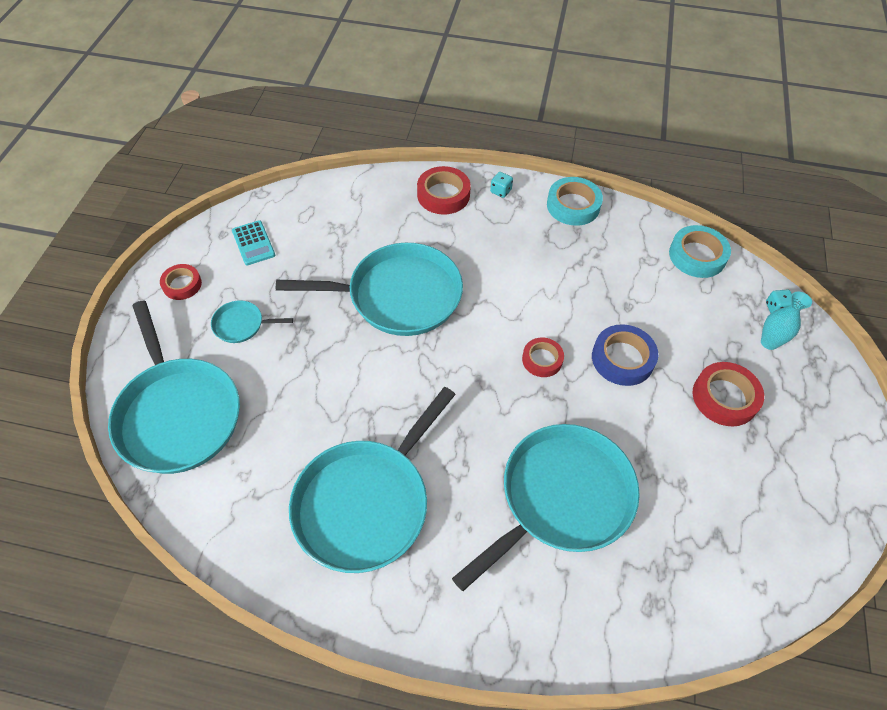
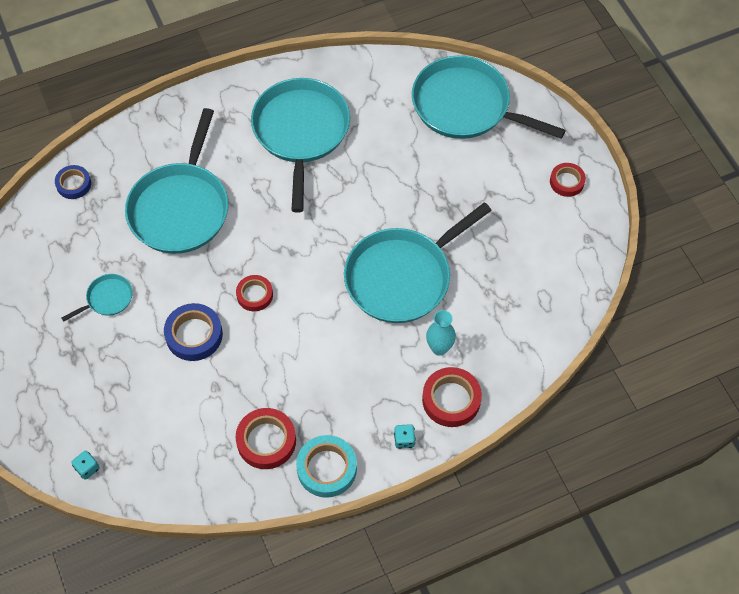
camera: 145 degrees right, 5 degrees up
turquoise pan [211,300,293,343] -> turquoise pan moved to [62,274,133,322]
turquoise calculator [232,220,275,266] -> none
turquoise tape [669,225,731,278] -> none
red tape [693,362,764,426] -> red tape moved to [235,408,296,469]
turquoise vase [761,292,812,350] -> turquoise vase moved to [426,310,456,356]
none -> blue tape [55,165,91,199]

